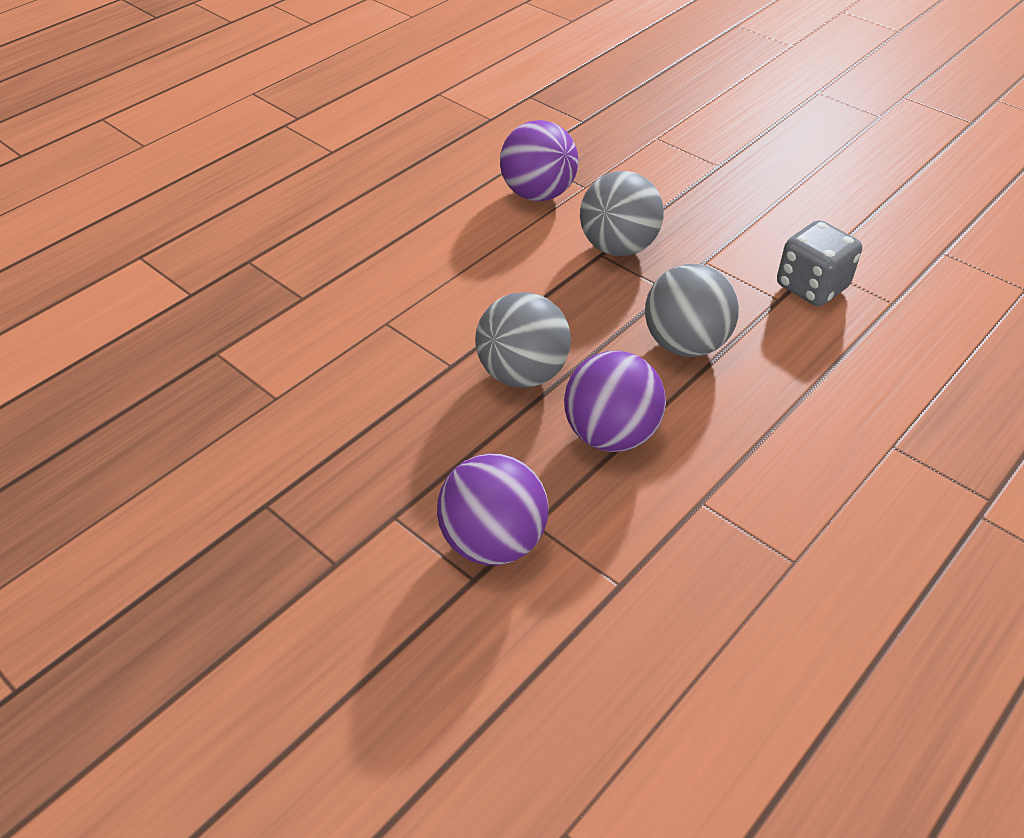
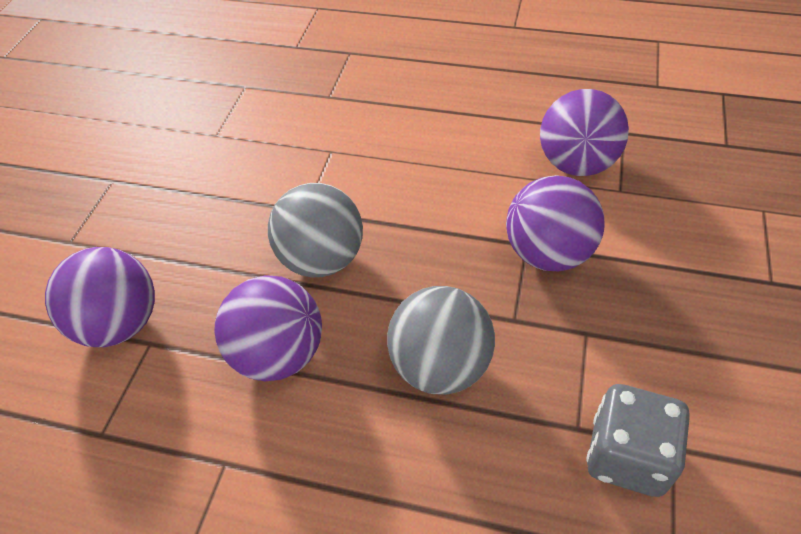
camera: 65 degrees right, 5 degrees up
grey ball [580,171,664,256] -> purple ball [506,175,604,271]

